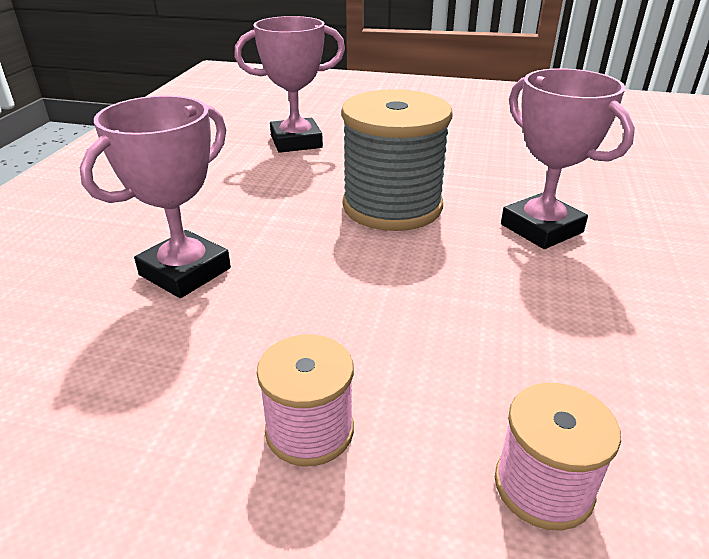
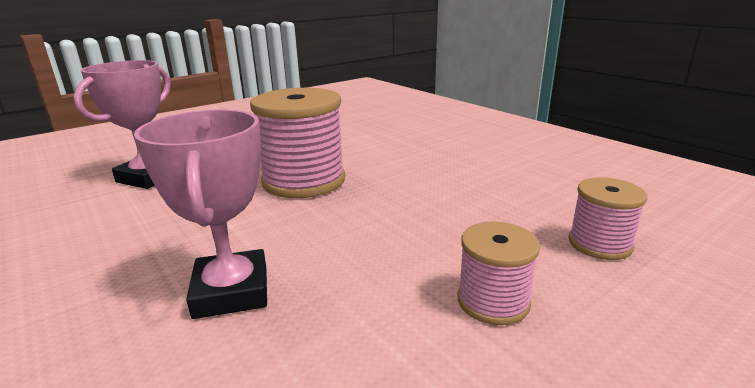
camera: 50 degrees left, 10 degrees down
grey spool [341,89,453,231] -> pink spool [250,88,345,198]
pink trophy [501,68,635,249] -> none

